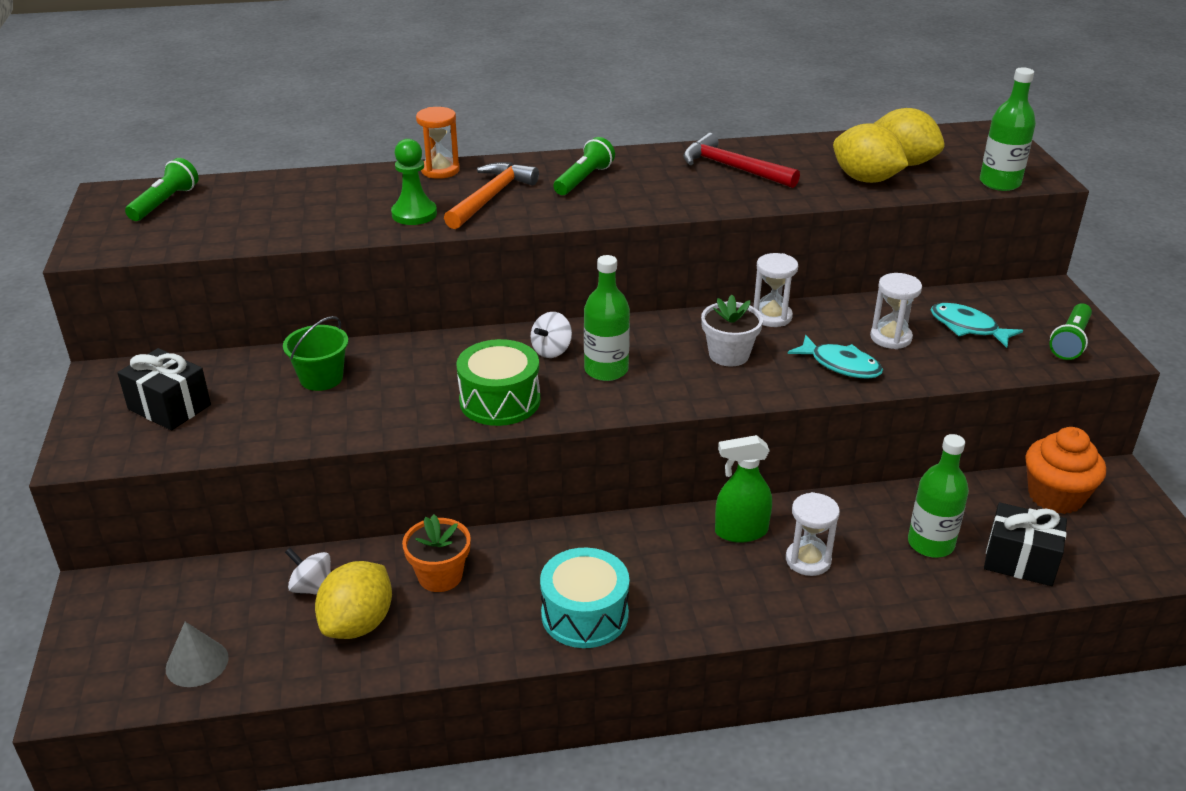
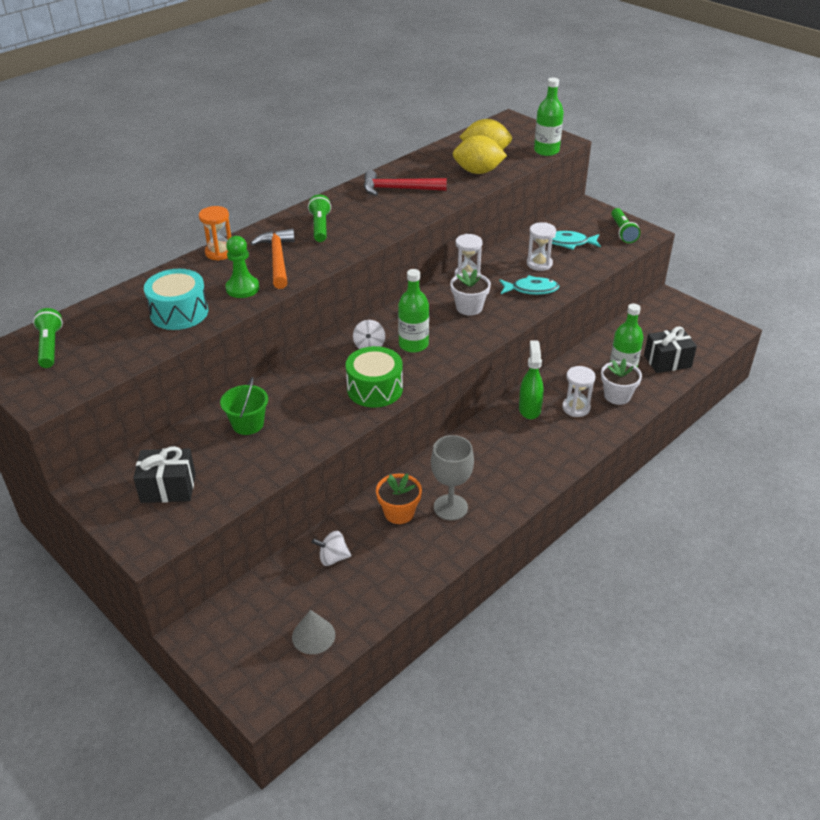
camera: 35 degrees left, 5 degrees up
yellow lemon [315,561,392,639] -> none
turquoise drum [540,547,629,648] -> turquoise drum moved to [144,269,208,330]
green spray bottle [715,435,772,543] -> green spray bottle turned 135 degrees clockwise [519,340,544,419]
orange cupcake [1025,427,1106,514] -> none
none -> grey goblet [431,435,474,521]
none -> white flower pot [601,358,642,405]

